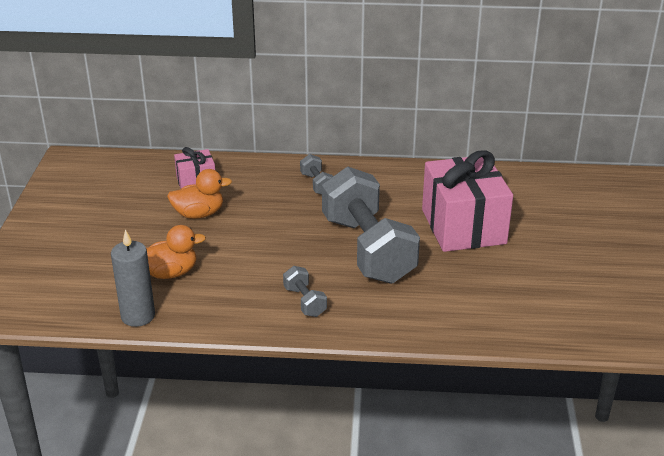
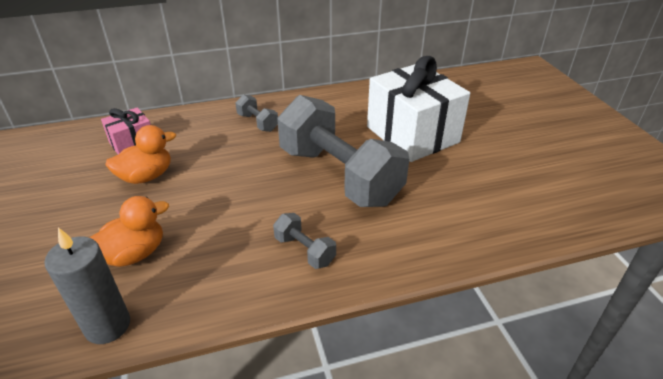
camera: 20 degrees left, 5 degrees up
pink gift [422,150,513,252] -> white gift [367,56,470,162]

